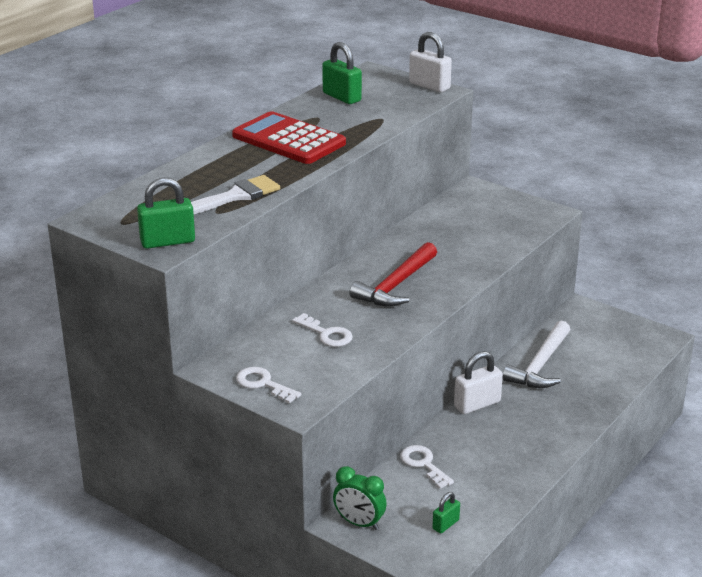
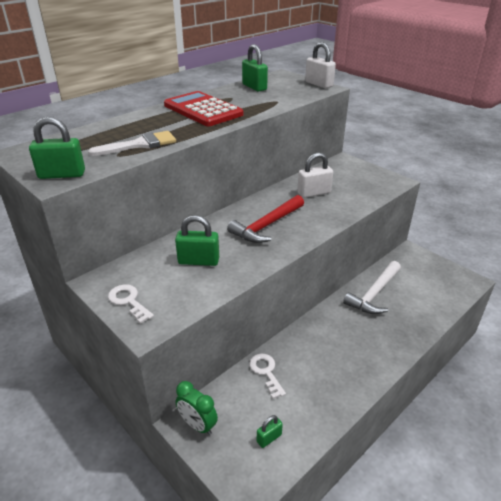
camera: 10 degrees right, 5 degrees up
white key [292,313,353,347] -> green padlock [175,215,219,266]
white padlock [454,351,503,414] -> white padlock moved to [297,152,333,198]

